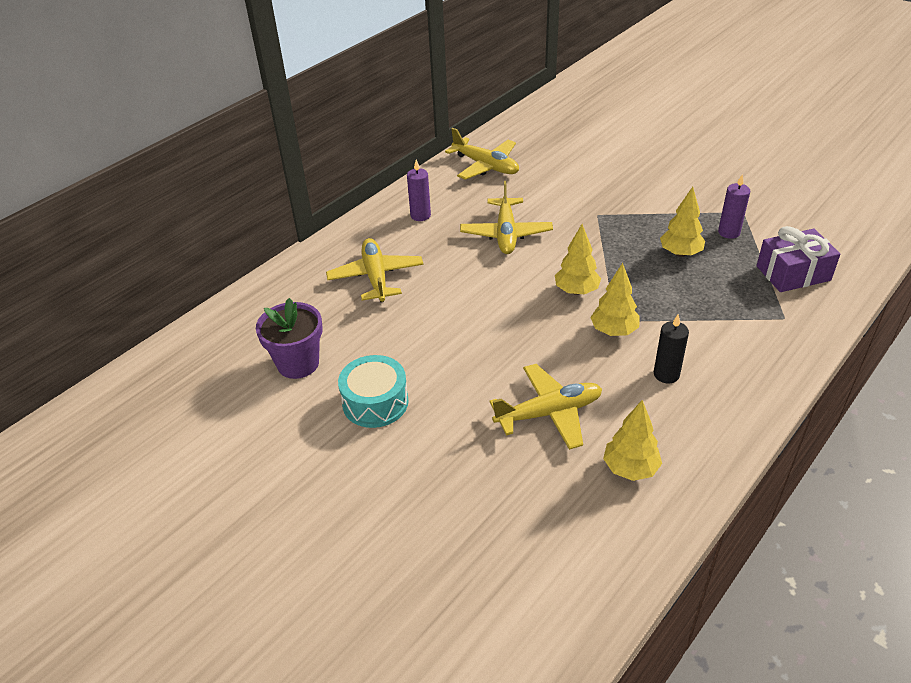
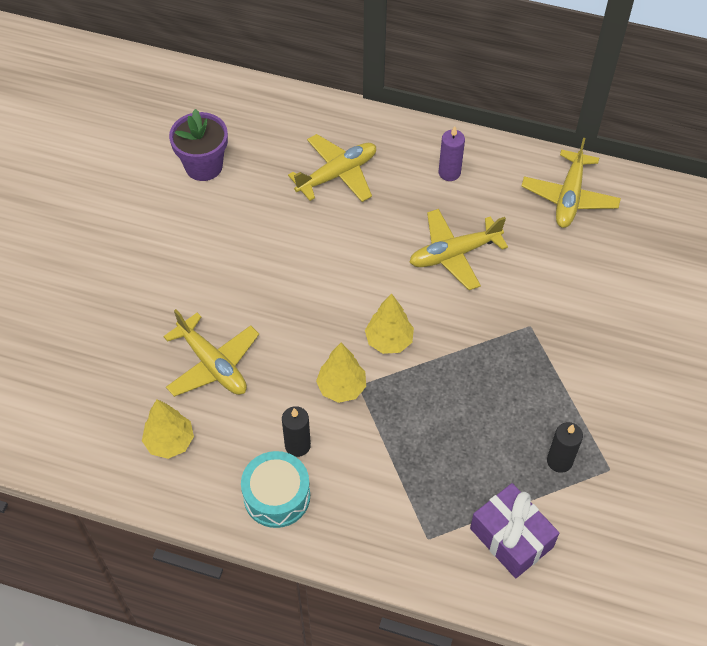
camera: 65 degrees right, 15 degrees up
turquoise drum [338,355,408,428] -> turquoise drum moved to [241,451,310,528]
yellow tree [660,187,705,257] -> none
purple candle [718,174,750,239] -> black candle [547,422,583,473]

